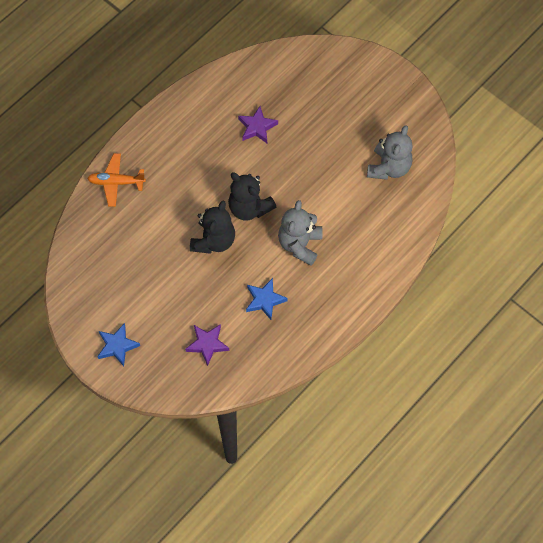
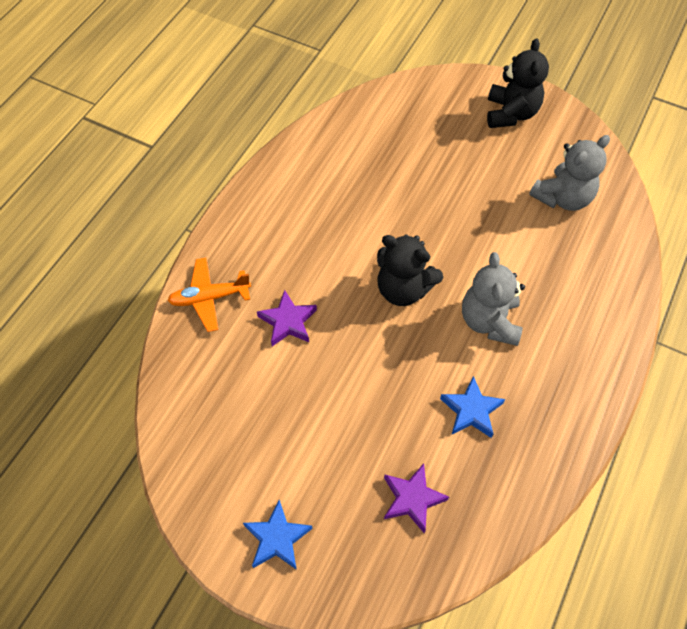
camera: 15 degrees left, 5 degrees down
black teddy bear [190,201,235,254] -> black teddy bear moved to [487,38,549,128]
purple star [238,106,278,143] -> purple star moved to [257,290,317,346]
grey teddy bear [367,125,413,180] -> grey teddy bear turned 45 degrees clockwise [529,135,610,211]

